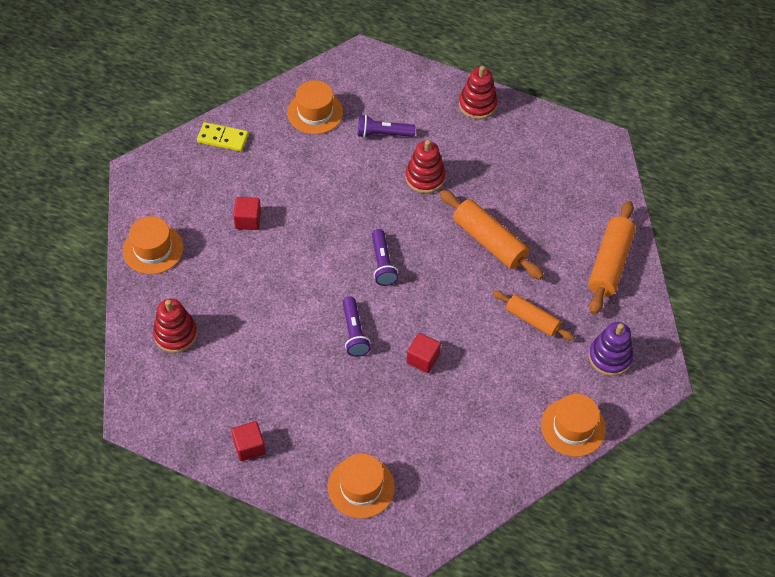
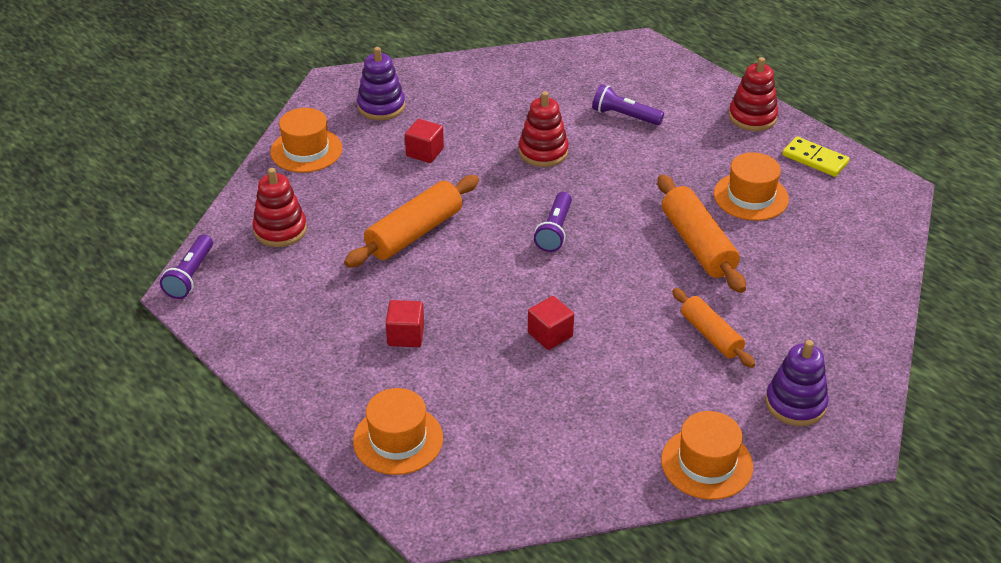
camera: 25 degrees right, 15 degrees down
yellow domino [197,122,248,151] -> yellow domino moved to [782,136,849,177]
red cube [231,421,265,461] -> red cube moved to [386,300,424,347]
orange hat [287,80,343,134] -> orange hat moved to [714,152,789,221]
purple flashlight [343,296,371,357] -> purple flashlight moved to [160,235,213,299]
red stacking toy [405,140,446,194] -> red stacking toy moved to [519,91,569,167]
orange rolling pin [588,201,635,315] -> orange rolling pin moved to [344,175,479,268]
none -> purple stacking toy [357,47,405,120]

